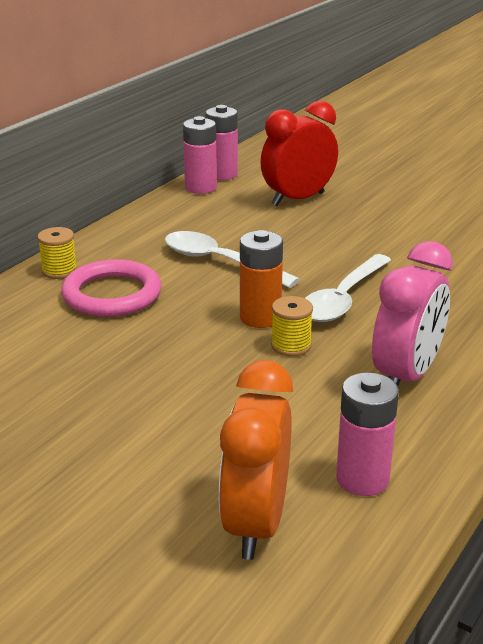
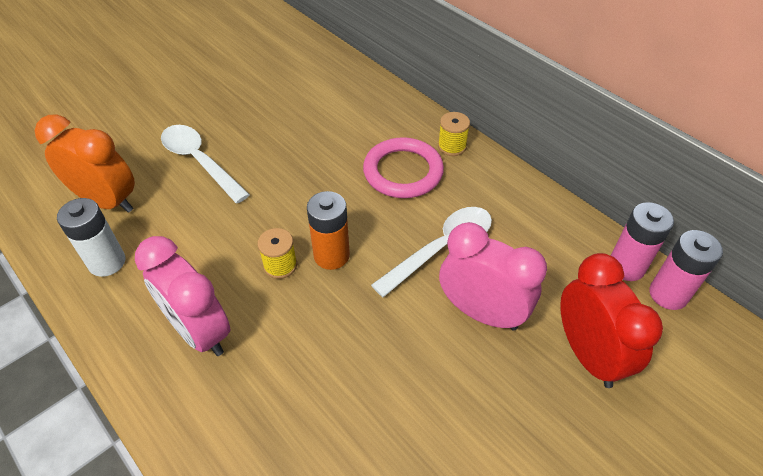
camera: 105 degrees right, 20 degrees up
white spoon [305,254,391,322] -> white spoon moved to [161,125,250,203]
pink battery [336,372,399,496] -> white battery [57,198,126,277]
none -> pink clock [439,222,547,331]

